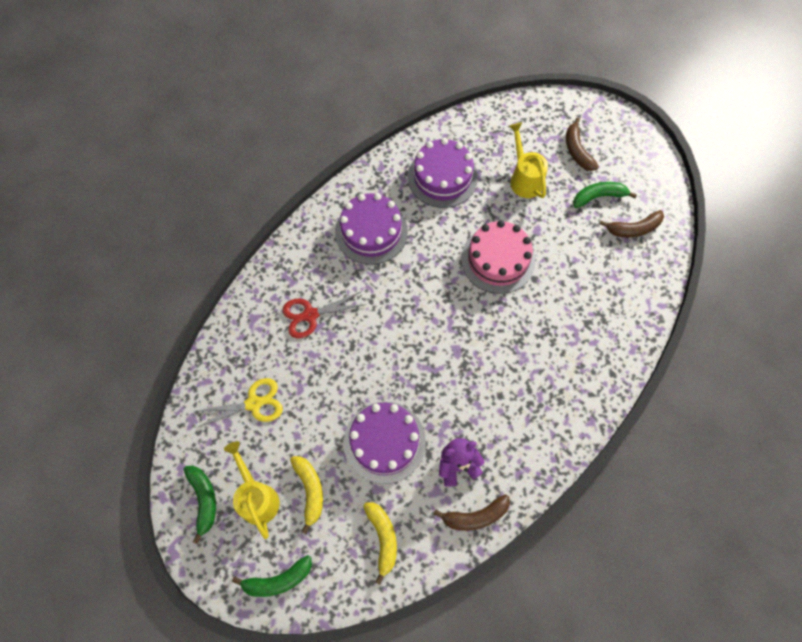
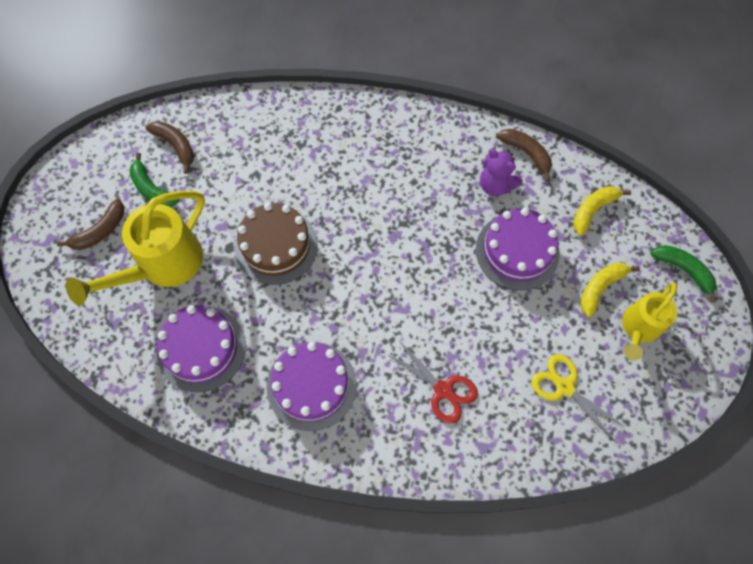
camera: 120 degrees left, 0 degrees up
green banana [184,466,216,544] -> none
pink cake [461,220,535,294] -> brown cake [234,203,318,285]
yellow watering can [509,122,548,198] -> yellow watering can [66,191,205,305], size x1.60

